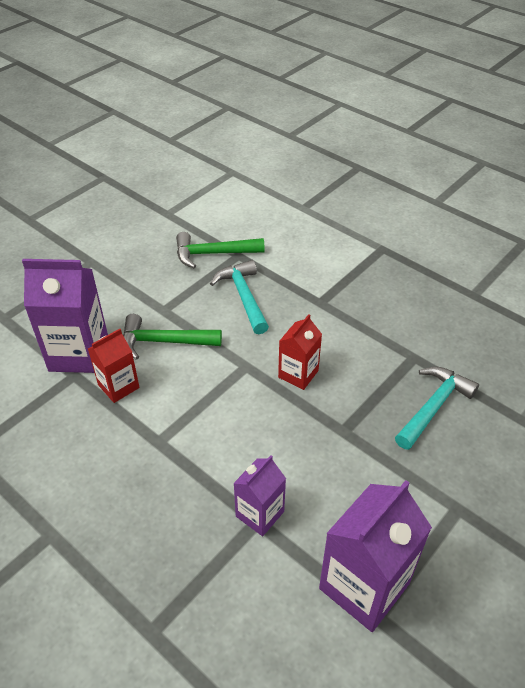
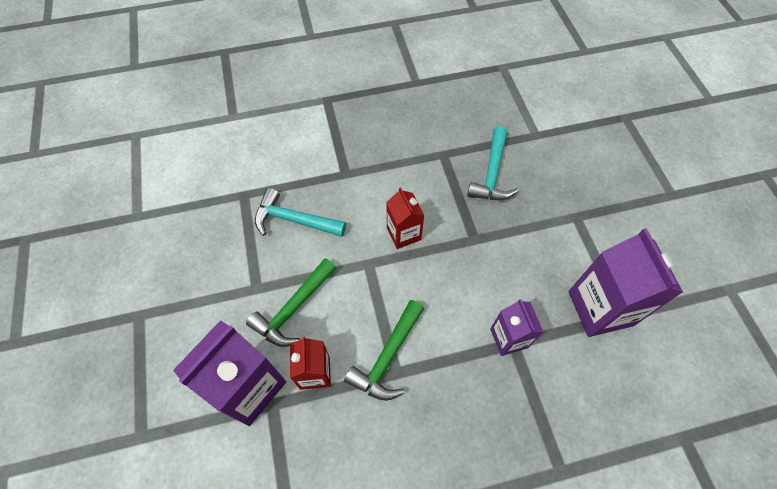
camera: 55 degrees left, 15 degrees up
green hammer [176,232,265,268] -> green hammer moved to [344,300,424,401]
turquoise hammer [395,367,479,450] -> turquoise hammer turned 150 degrees counterclockwise [467,126,518,200]

